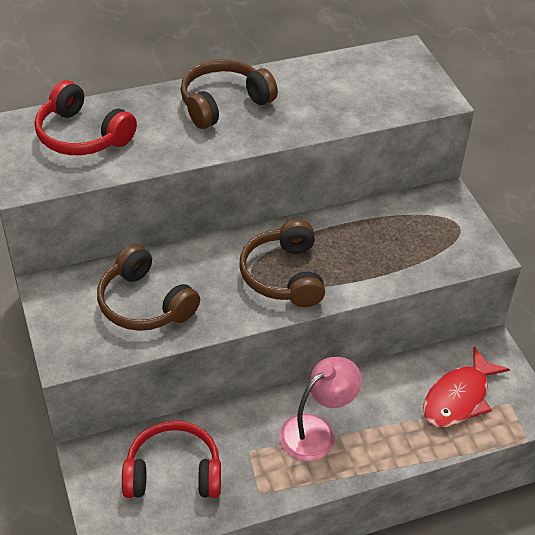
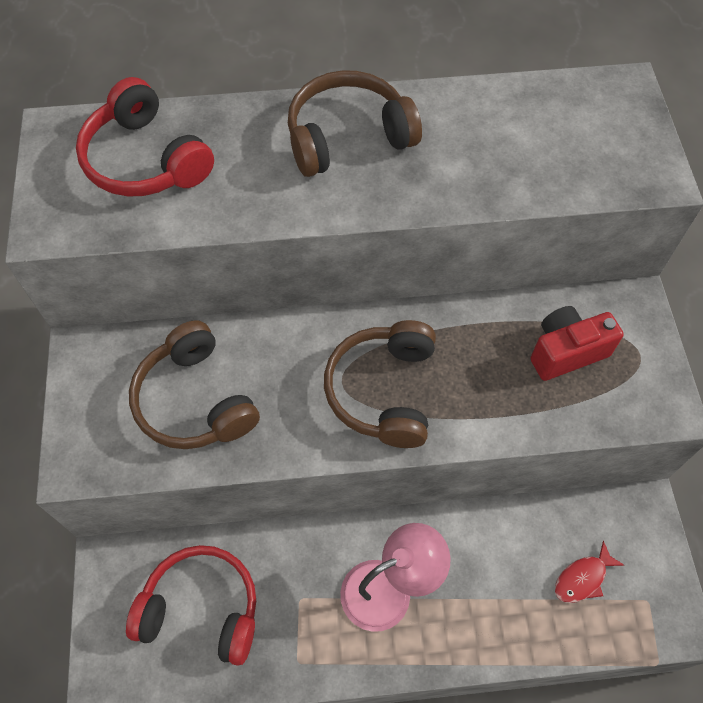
camera: 15 degrees right, 15 degrees up
red fish [423,347,510,427] -> red fish [555,540,624,603], size x0.54
none -> red camera [531,306,624,381]

